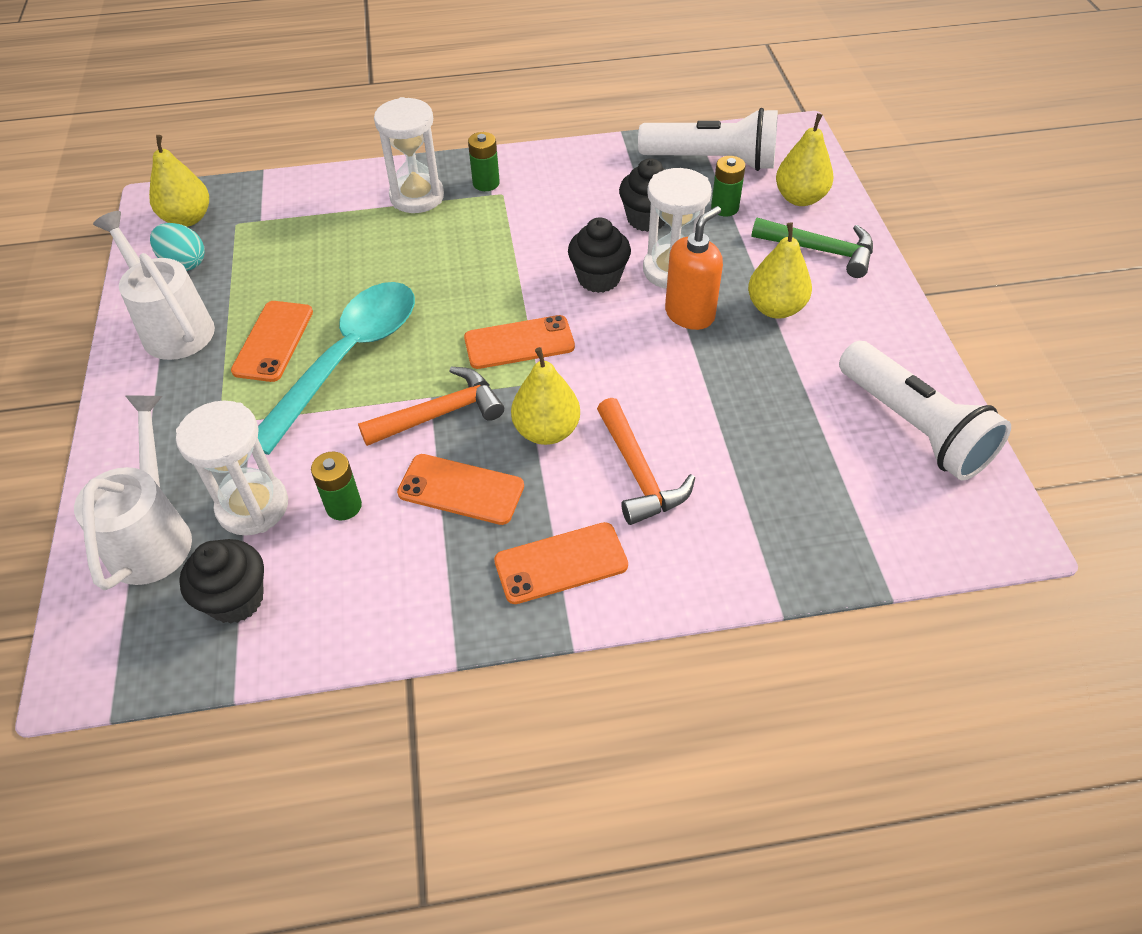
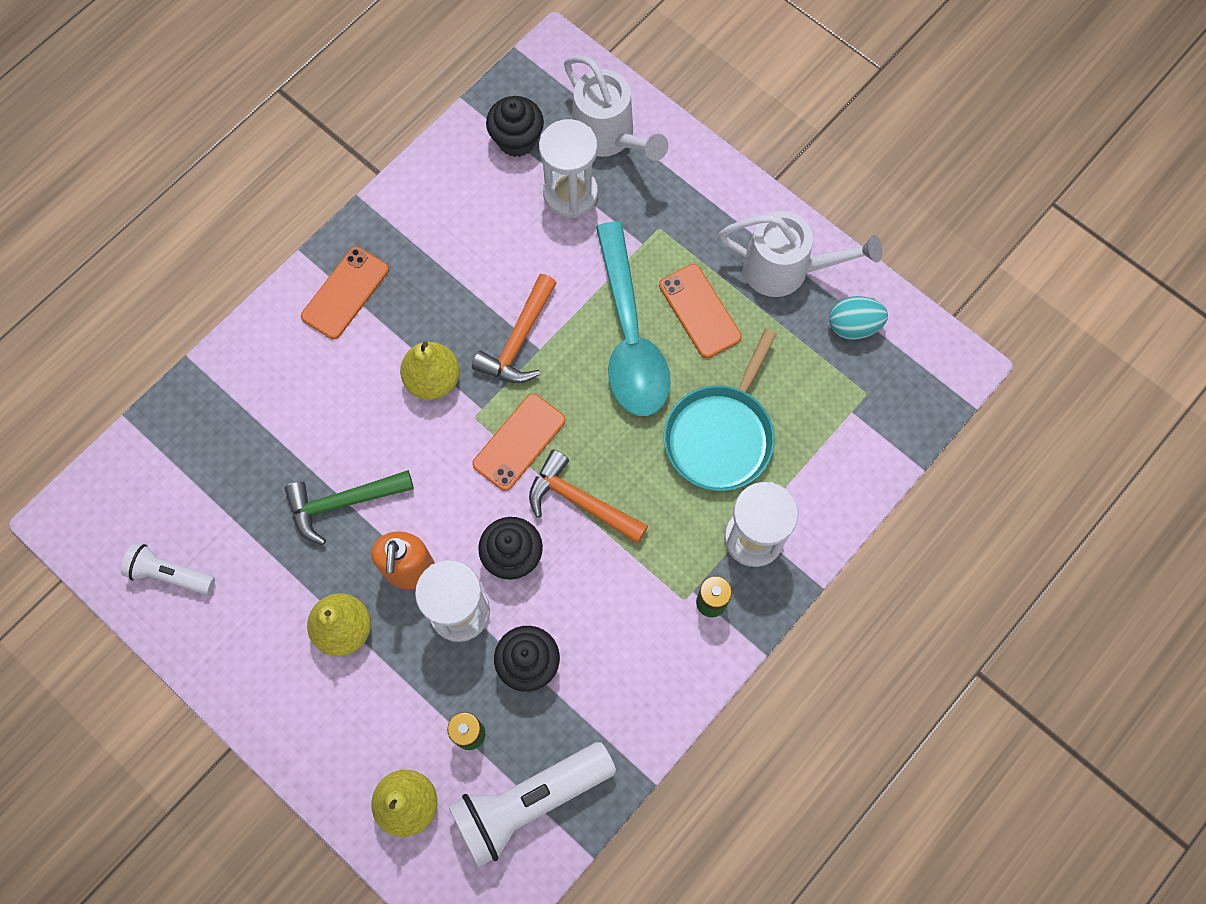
camera: 140 degrees right, 20 degrees up
yellow pear [149,135,209,227] -> none
green battery [311,452,362,520] -> none
orange phone [397,454,524,525] -> none
orange hammer [597,398,695,525] -> orange hammer moved to [529,449,648,544]
green hammer [751,218,873,278] -> green hammer moved to [284,470,414,545]
white flashlight [839,341,1011,481] -> white flashlight [121,543,215,595], size x0.56
none -> turquoise pan [664,329,776,491]

